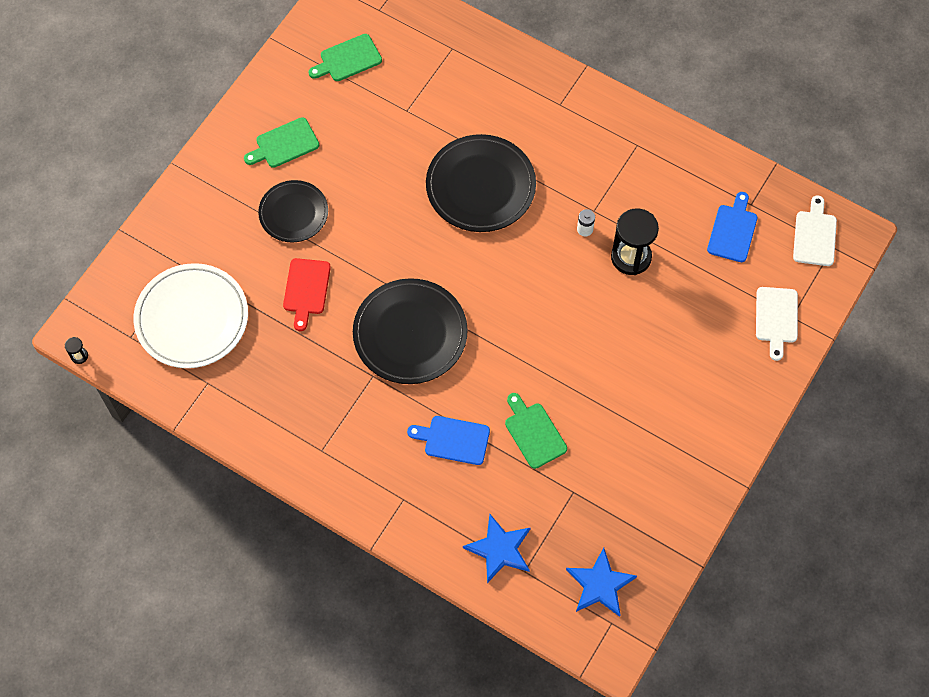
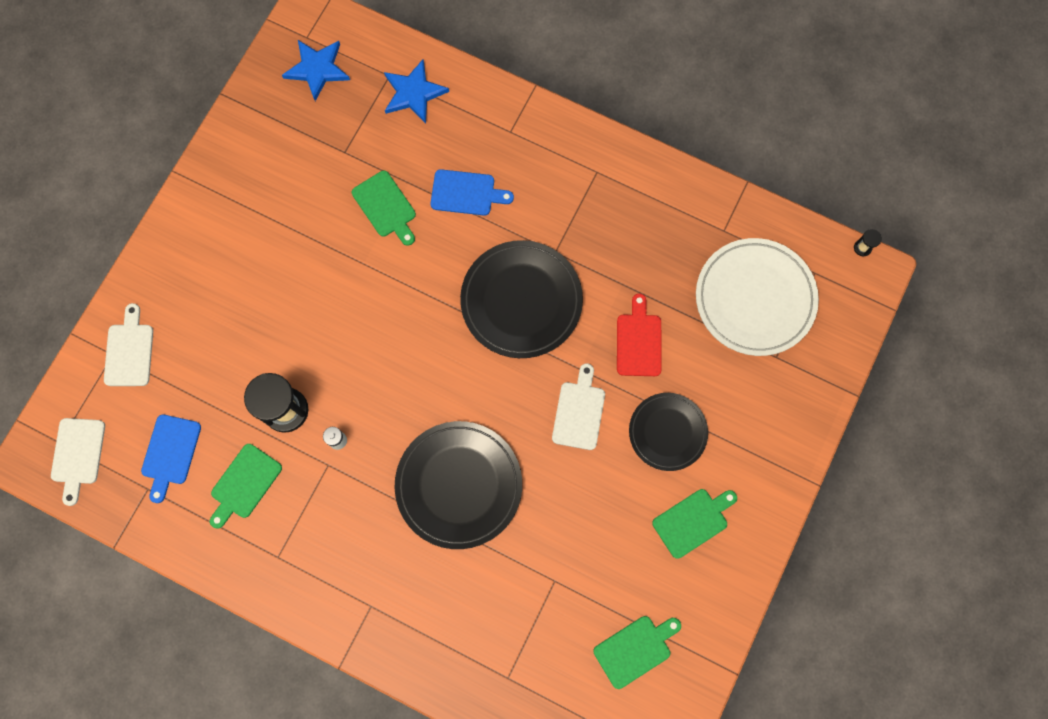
camera: 175 degrees right, 10 degrees up
none -> green cutting board [210,444,282,528]
none -> white cutting board [552,363,605,450]

